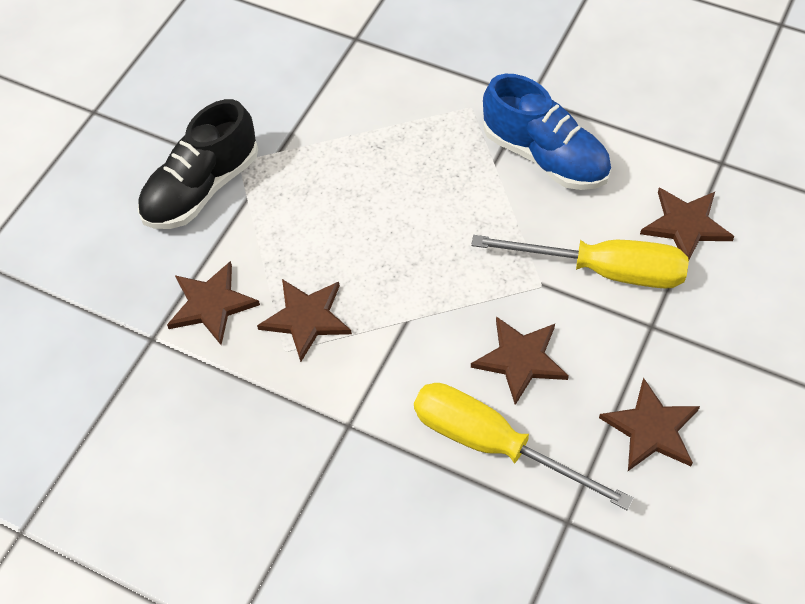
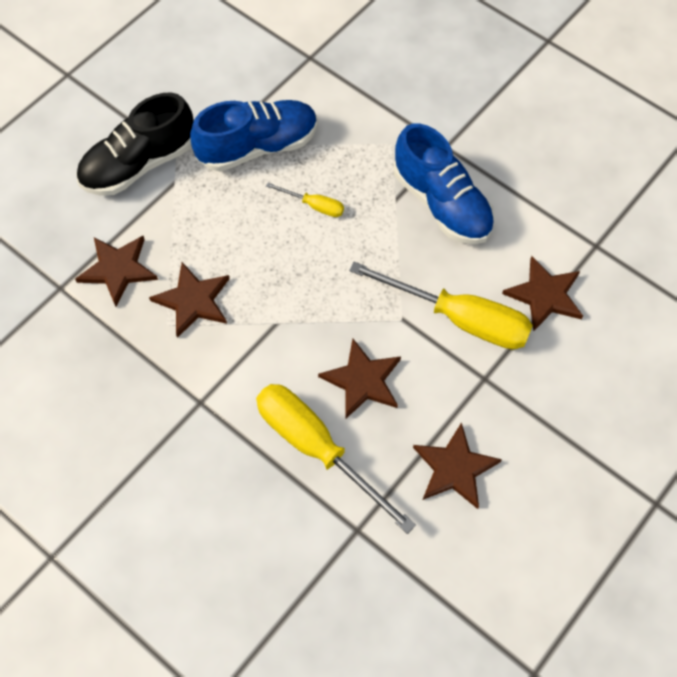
camera: 10 degrees right, 5 degrees up
none -> blue shoe [190,100,317,171]
none -> yellow screwdriver [266,183,344,217]

